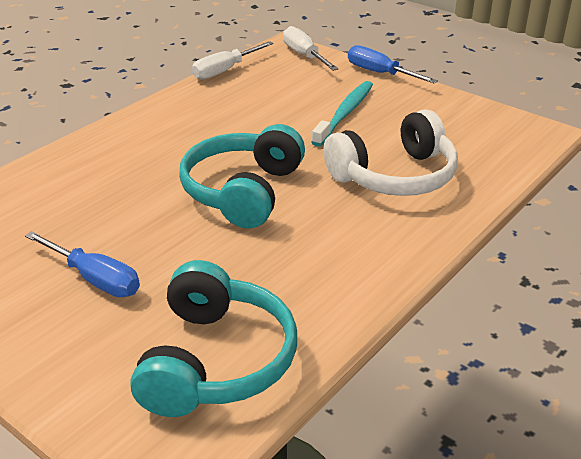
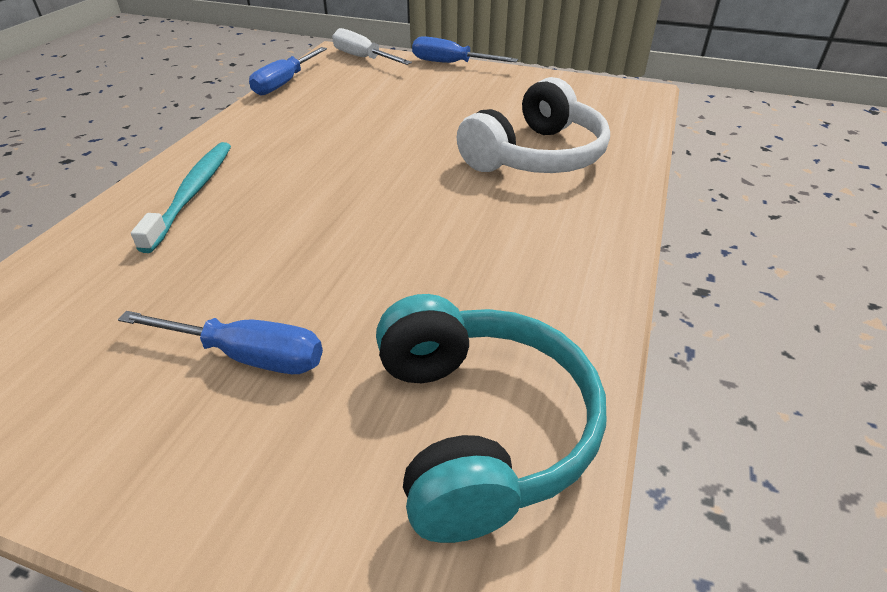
camera: 20 degrees left, 5 degrees up
turquoise headphones [179,124,305,229] -> none
white screwdriver [192,41,274,80] -> blue screwdriver [249,47,327,96]
turquoise toothbrush [312,81,373,147] -> turquoise toothbrush moved to [131,142,231,253]

